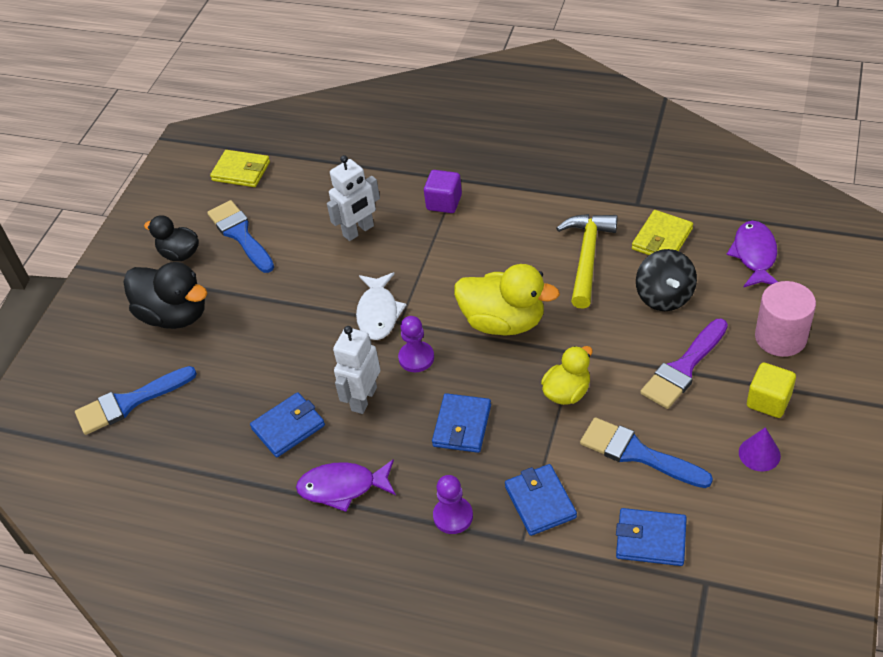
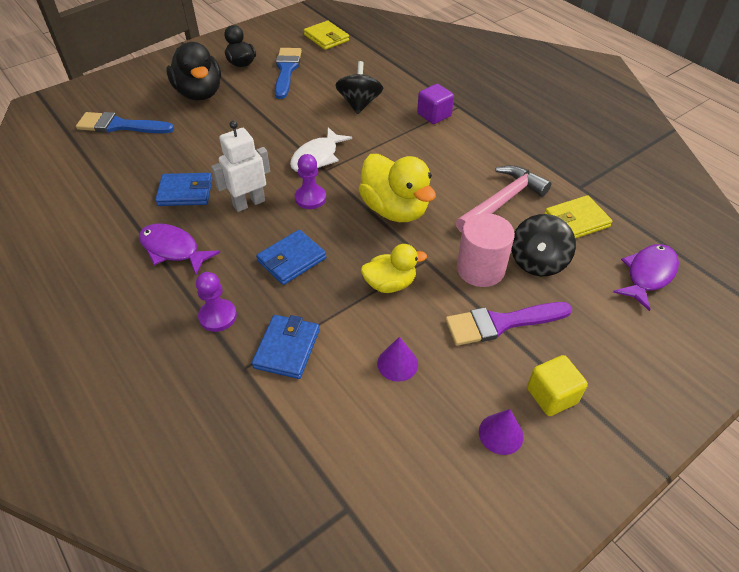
camera: 30 degrees right, 0 degrees up
white robot [327,155,380,241] -> black spinning top [335,61,383,114]
yellow hammer [556,214,618,309] -> pink hammer [456,165,551,233]
blue brush [580,417,713,488] -> purple cone [377,337,418,382]
blue wallet [616,508,687,566] -> none
pink cylinder [755,281,816,357] -> pink cylinder moved to [457,213,515,287]

